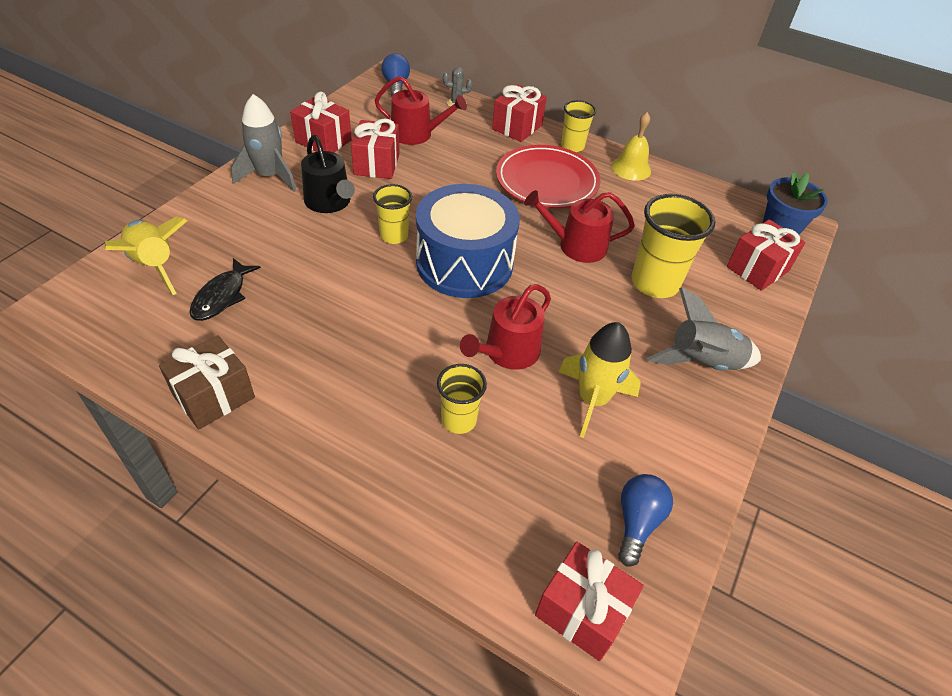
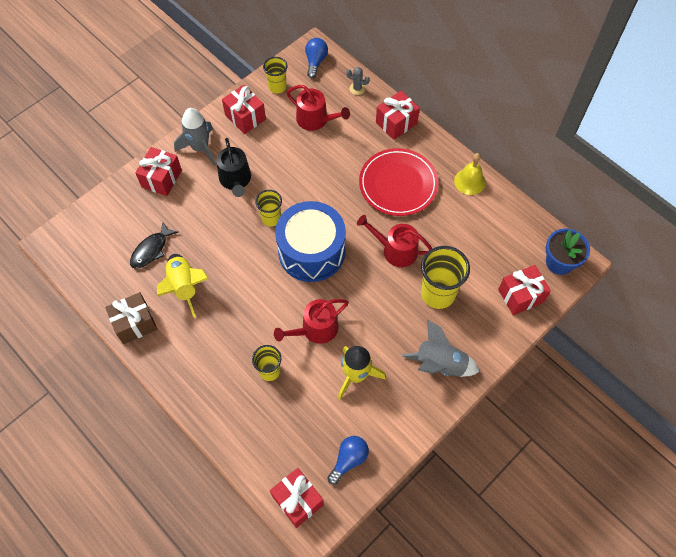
camera: 20 degrees right, 15 degrees up
yellow rocket [105,216,187,295] -> yellow rocket moved to [157,254,209,318]
red gift [351,119,400,179] -> red gift moved to [135,147,182,196]
yellow cup [561,100,596,152] -> yellow cup moved to [263,57,287,94]

